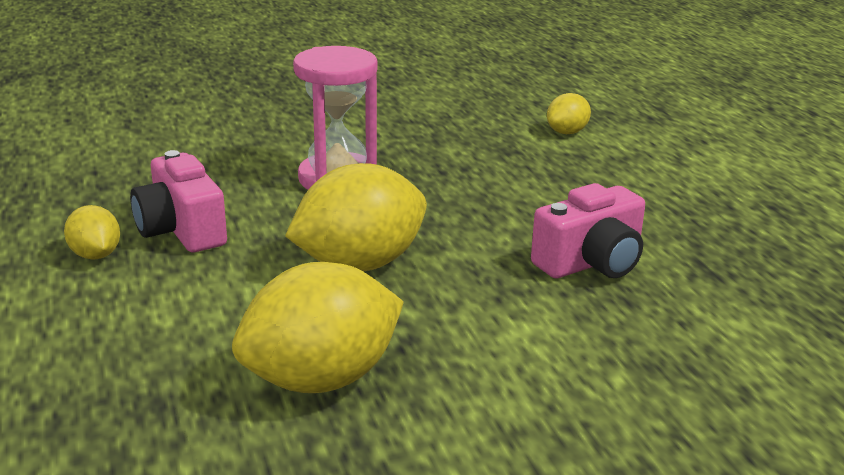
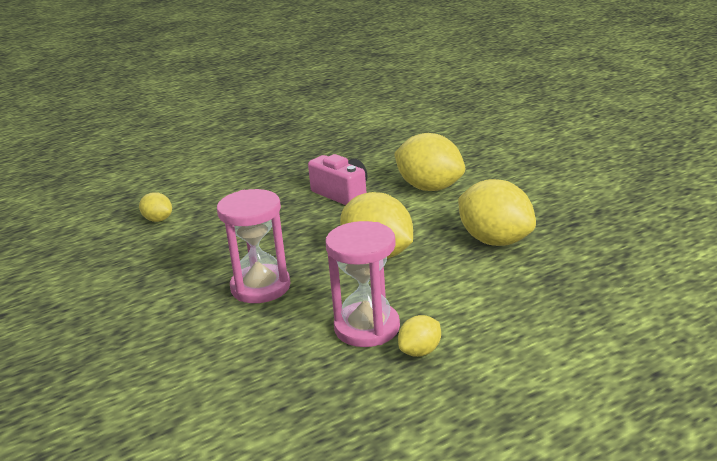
camera: 100 degrees left, 0 degrees up
pink camera [130,150,227,252] -> pink hourglass [326,221,400,347]
none -> yellow lemon [394,133,465,191]

